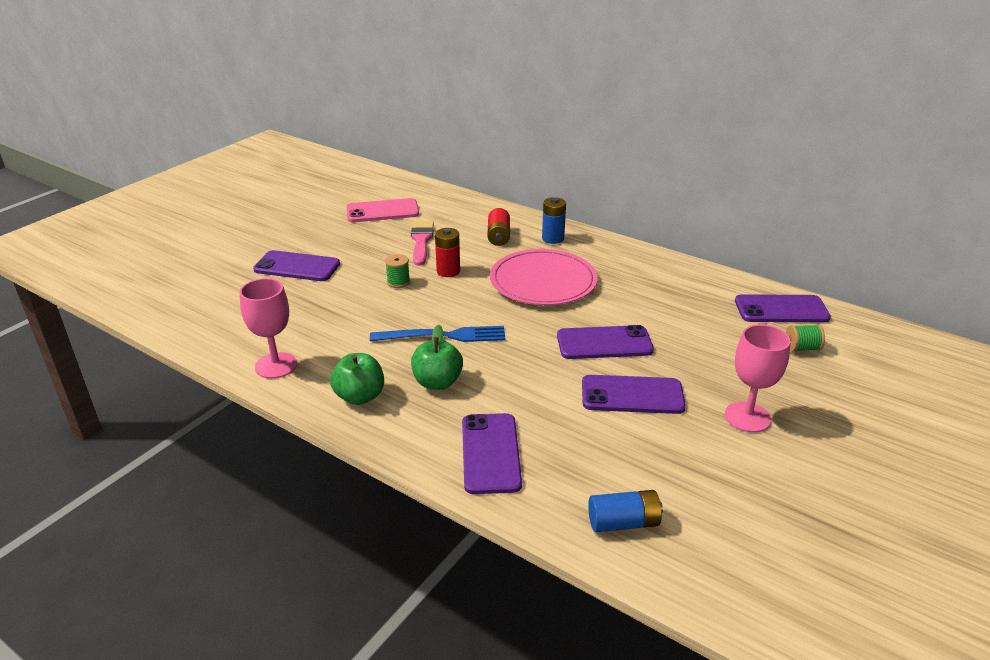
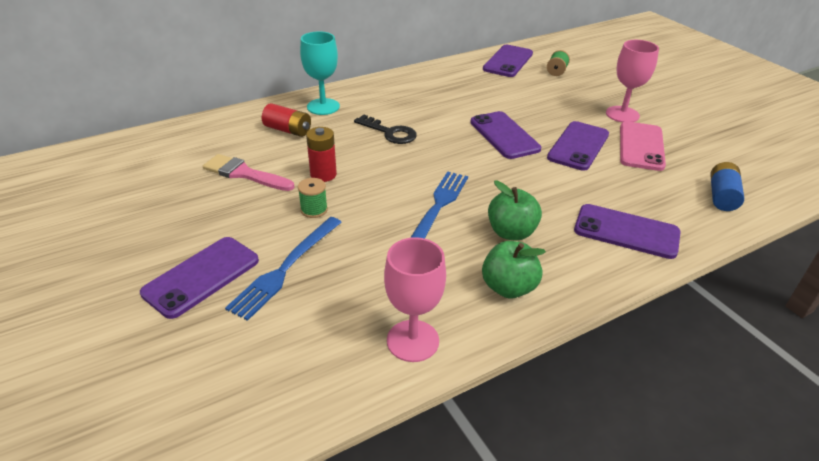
camera: 65 degrees left, 5 degrees up
pink phone [346,198,419,222] -> pink phone moved to [620,121,666,171]
pink plate [490,249,598,305] -> black key [354,115,417,144]
blue battery [542,197,566,244] -> turquoise goblet [300,31,340,115]
purple phone [557,325,654,359] -> purple phone turned 45 degrees counterclockwise [470,111,541,159]
none -> blue fork [225,217,342,321]

